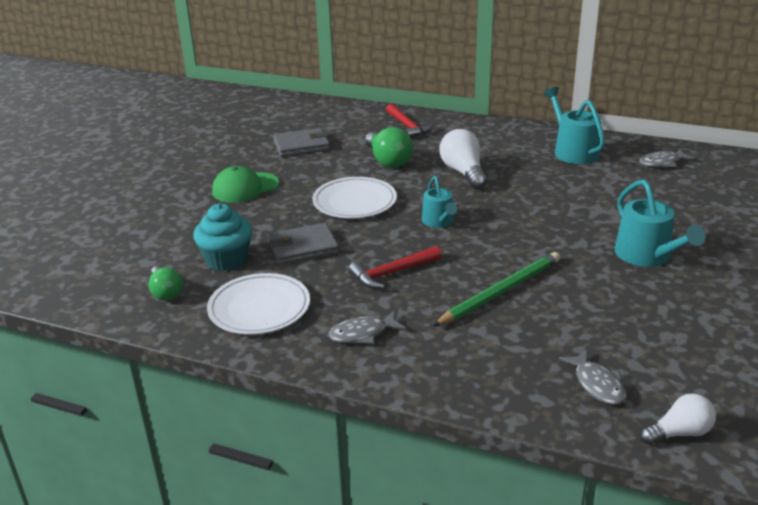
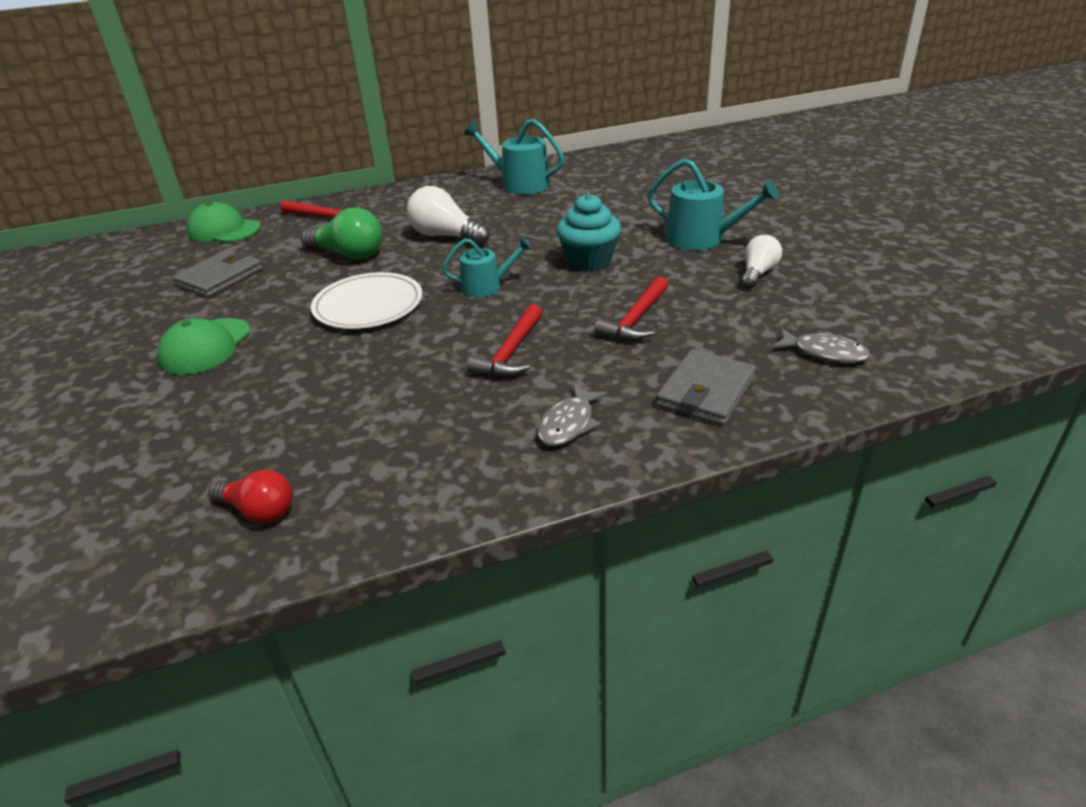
camera: 40 degrees left, 5 degrees up
green light bulb [149,265,183,300] -> red light bulb [209,469,293,523]
turquoise cupcake [193,204,252,271] -> turquoise cupcake moved to [557,193,621,271]
white plate [207,273,310,335] -> none
grey wallet [267,223,339,265] -> grey wallet moved to [656,349,756,425]
turquoise watering can [422,176,457,228] -> turquoise watering can turned 45 degrees counterclockwise [442,237,532,298]
green pencil [433,252,560,326] -> red hammer [594,276,668,341]
grey fish [639,149,695,167] -> none
white light bulb [640,393,716,445] -> white light bulb moved to [741,235,782,288]
none -> green cap [187,202,261,242]

